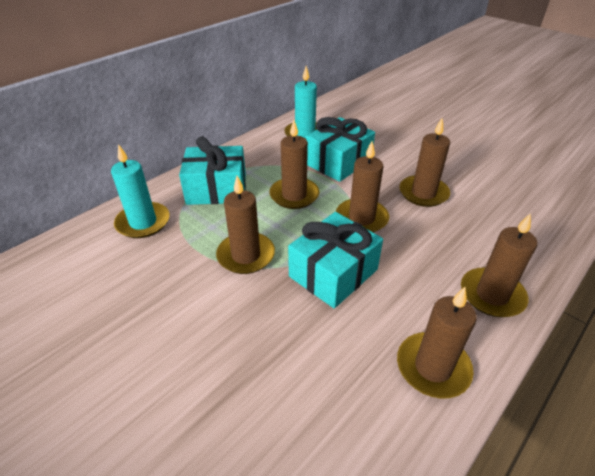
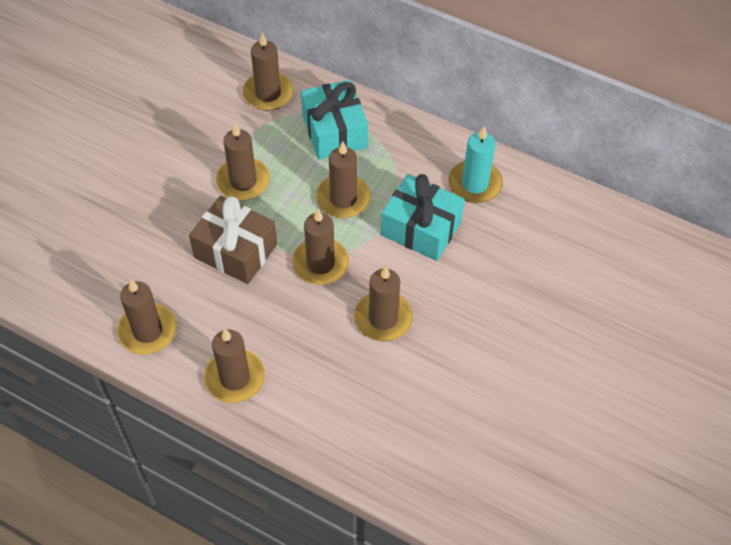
camera: 75 degrees right, 15 degrees up
turquoise candle [111,144,170,238] -> brown candle [242,33,294,111]
turquoise gift [288,212,383,308] -> brown gift [189,196,277,284]

